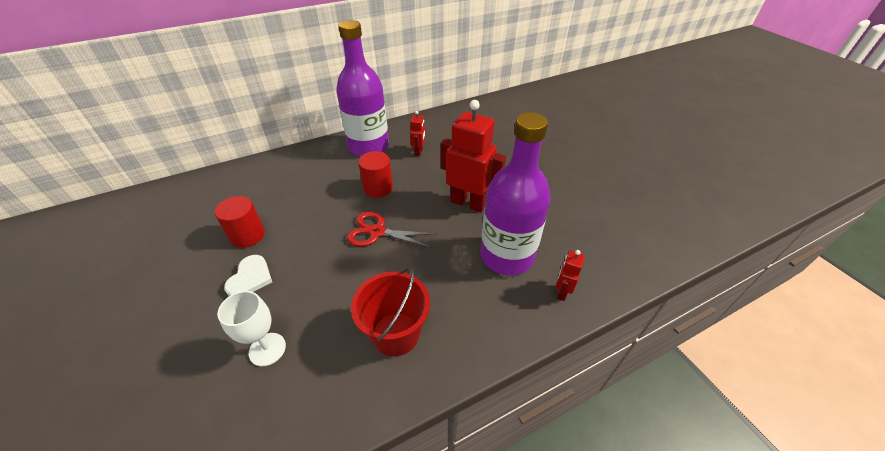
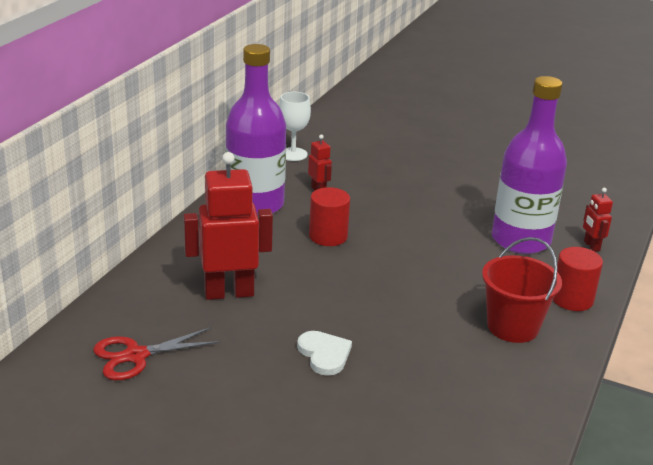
camera: 40 degrees left, 15 degrees down
red cylinder [215,196,265,248] -> red cylinder moved to [553,247,603,311]
white goblet [217,291,286,366] -> white goblet moved to [279,92,311,161]
red scissors [347,212,437,248] -> red scissors moved to [93,327,221,380]
red robot [441,100,506,212] -> red robot moved to [183,152,273,300]

